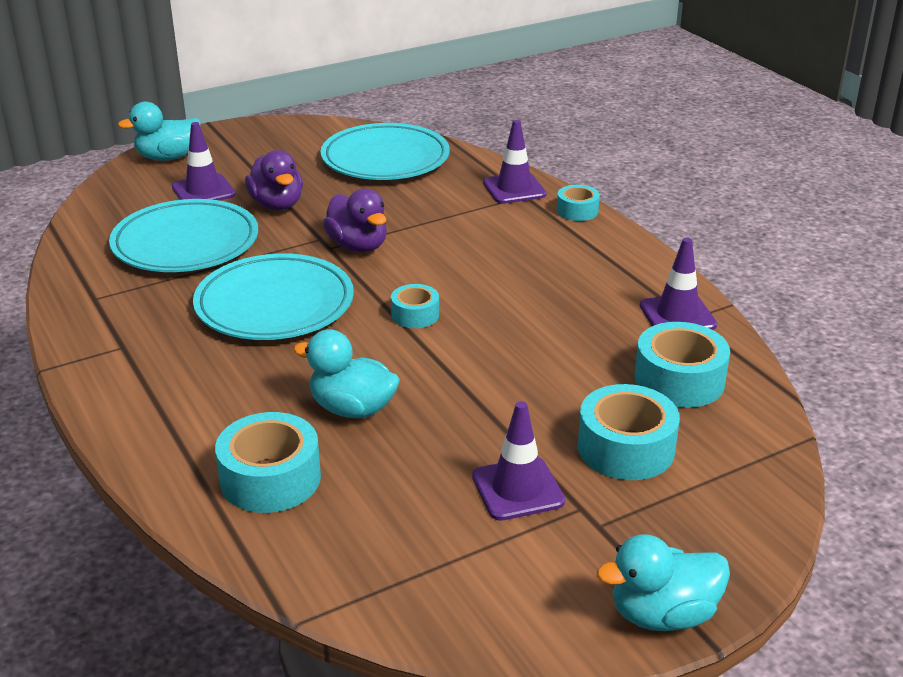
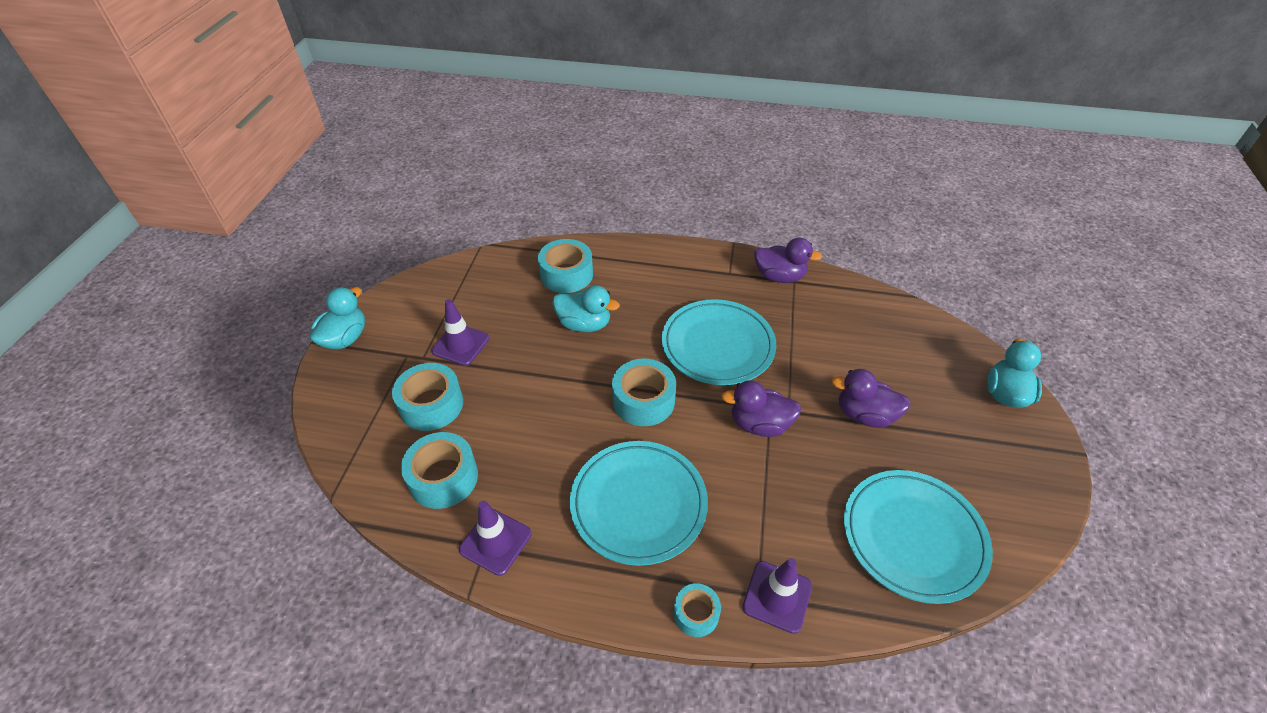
camera: 130 degrees right, 15 degrees up
turquoise plate [109,199,258,272] -> turquoise plate moved to [570,441,708,566]
purple traffic cone [172,122,236,201] -> none
turquoise duck [293,329,400,418] -> turquoise duck turned 45 degrees clockwise [553,285,620,332]
turquoise tape [391,284,439,328] -> turquoise tape [612,359,676,426], size x1.72
none -> purple duck [754,238,822,283]

